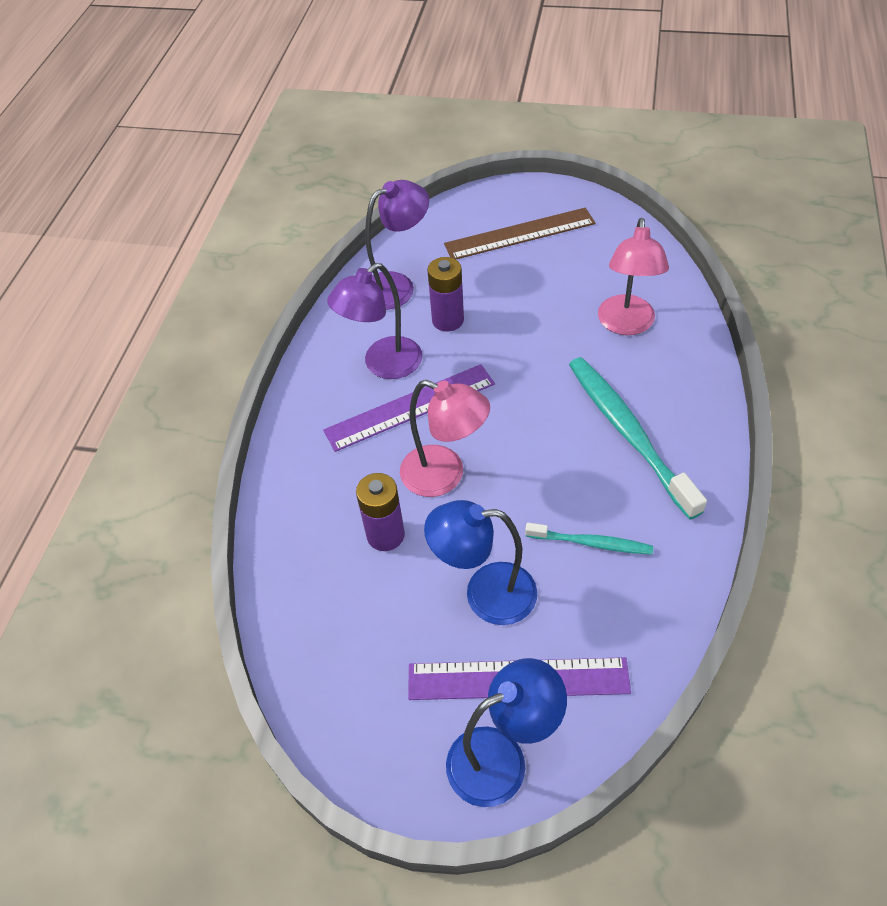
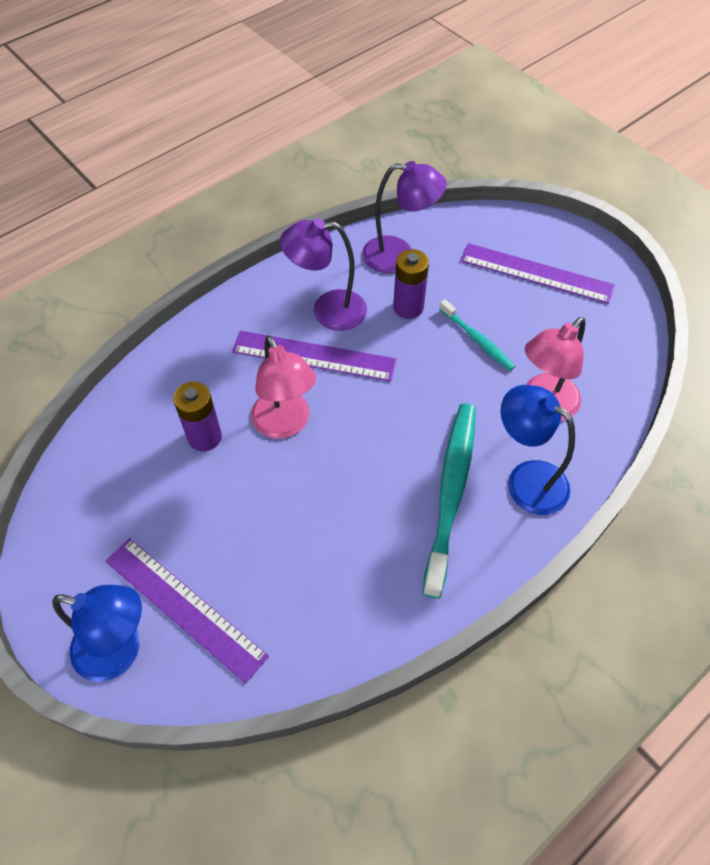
camera: 35 degrees right, 5 degrees up
blue lamp [424,500,537,625] -> blue lamp moved to [501,385,575,515]
brown ruler [444,208,595,259] -> purple ruler [460,243,615,304]
turquoise toothbrush [525,523,653,555] -> turquoise toothbrush moved to [439,299,515,371]

